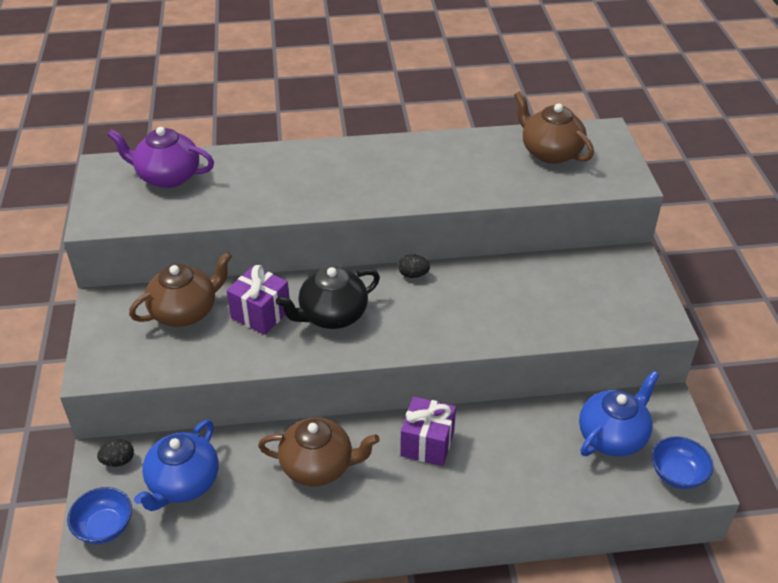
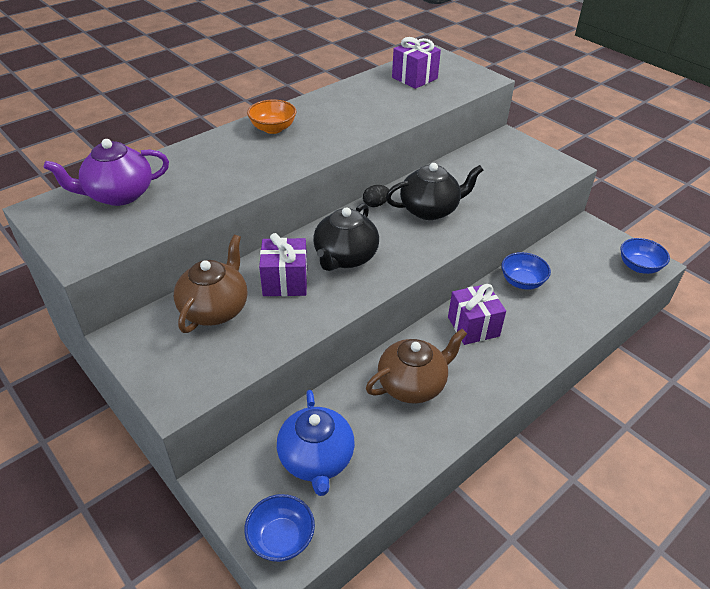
camera: 35 degrees left, 0 degrees up
black egg [97,440,134,467] -> none
brown teapot [514,91,594,164] -> purple gift [392,37,441,89]
blue teapot [579,371,659,456] -> none
none -> orange bowl [247,99,296,134]
none -> black teapot [386,163,483,220]
none -> blue bowl [501,252,551,290]

